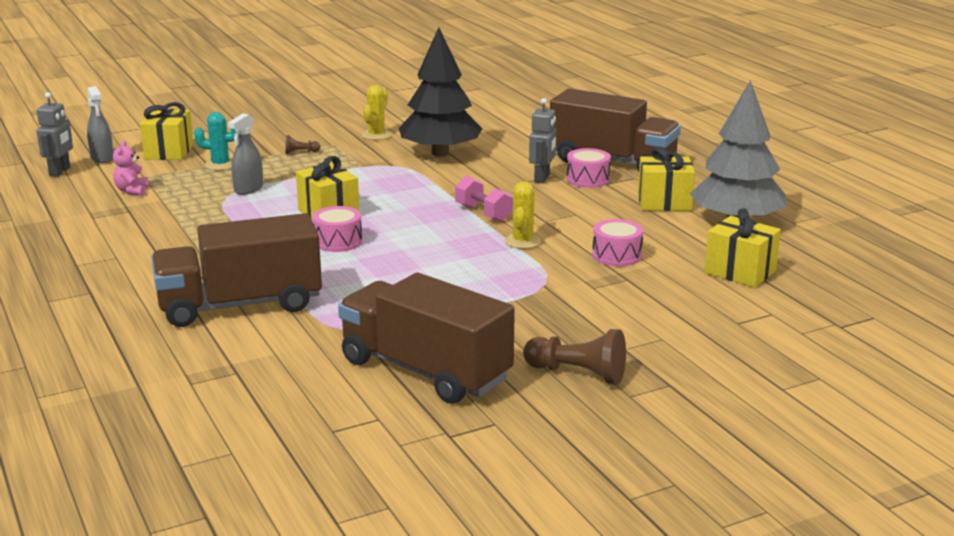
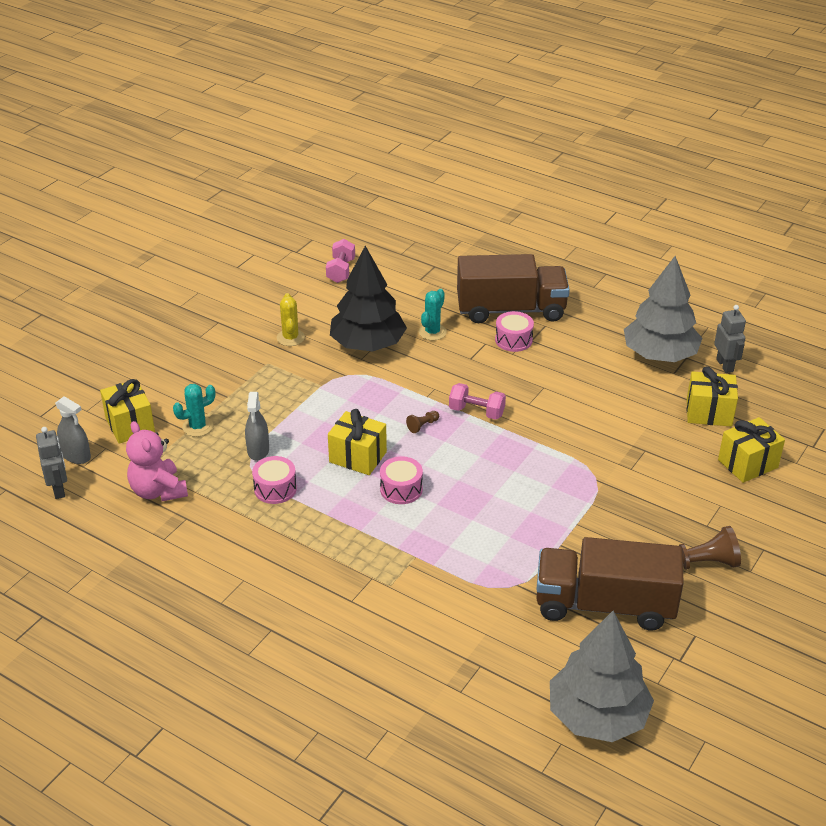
camera: 30 degrees left, 15 degrees up
pink teddy bear [113,141,149,196] -> pink teddy bear [126,421,188,501], size x1.72
brown truck [151,213,322,327] -> none
brown pawn [285,135,320,154] -> brown pawn moved to [406,411,439,433]
yellow cactus [505,181,541,249] -> none
grey robot [529,98,557,183] -> grey robot moved to [714,305,746,373]
pink drum [592,219,644,267] -> pink drum moved to [252,456,297,504]
yellow gift [638,146,695,211] -> yellow gift moved to [718,417,785,483]
none -> pink dumbbell [326,239,355,283]
none -> turquoise cactus [419,289,447,340]
none -> grey tree [550,611,654,742]

